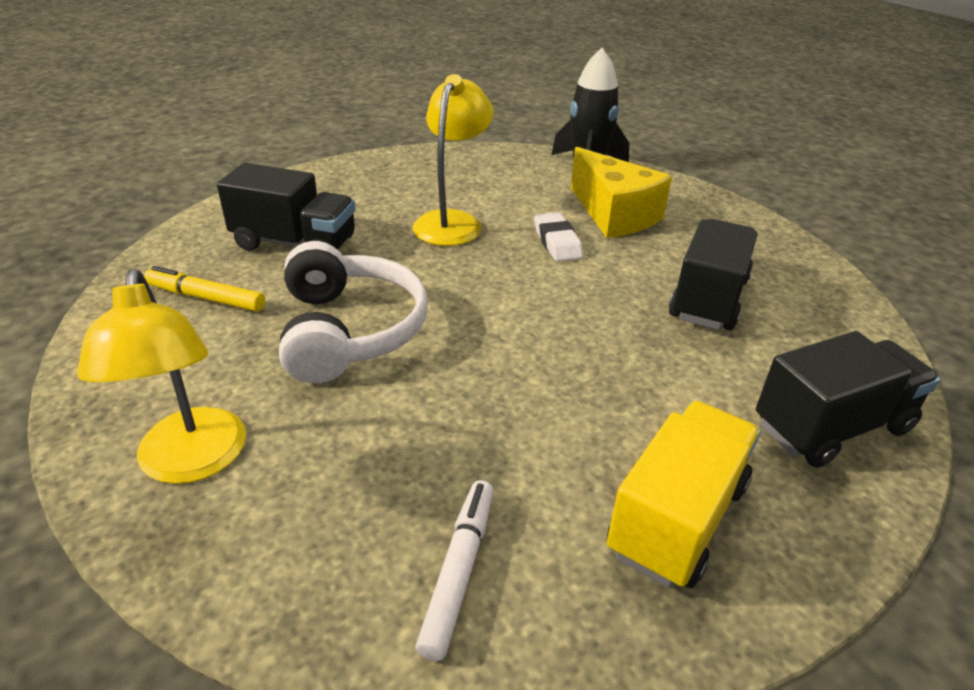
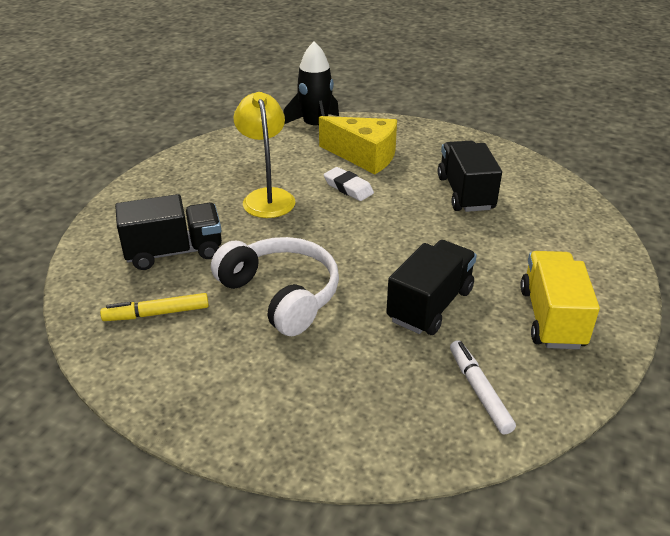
camera: 30 degrees left, 0 degrees up
yellow lamp [77,269,246,484] -> none
black truck [756,331,940,468] -> black truck moved to [386,240,477,335]

